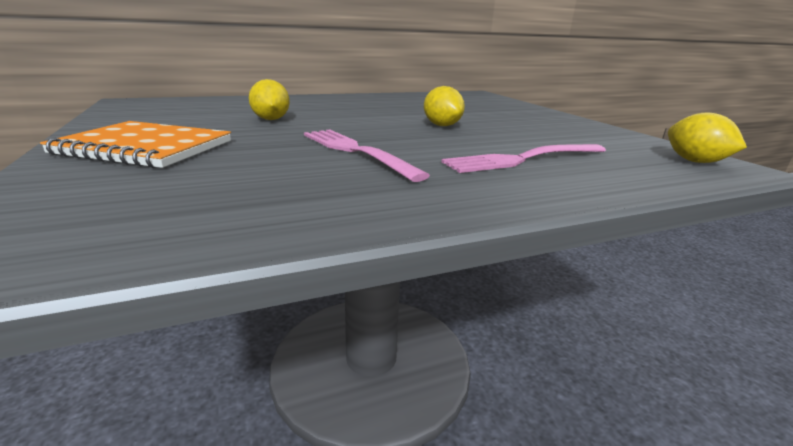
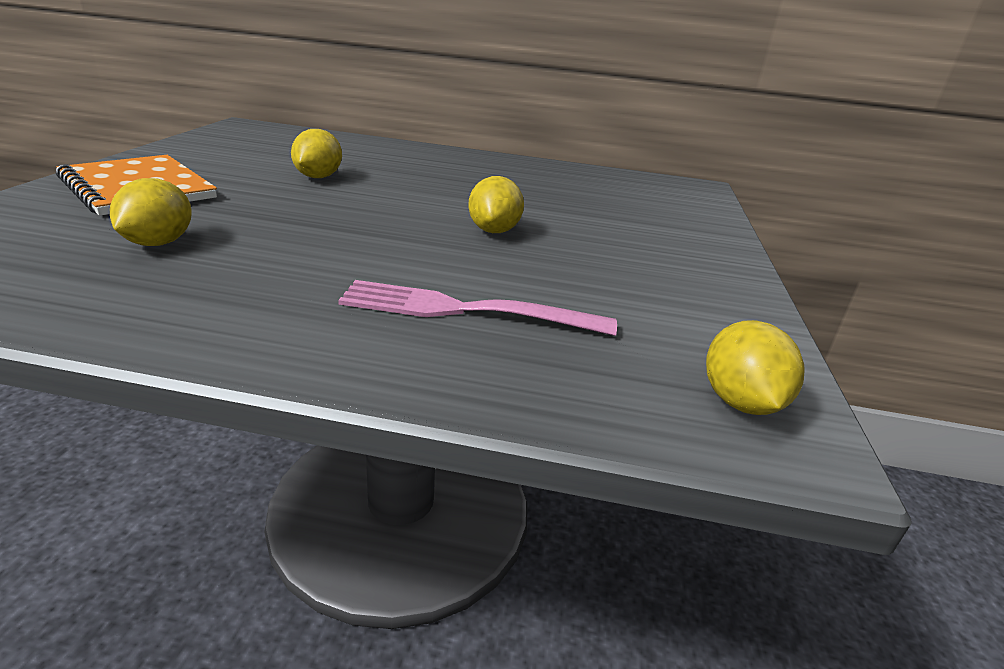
camera: 30 degrees right, 5 degrees up
pink fork [304,130,430,182] -> none
none -> yellow lemon [110,178,192,246]

